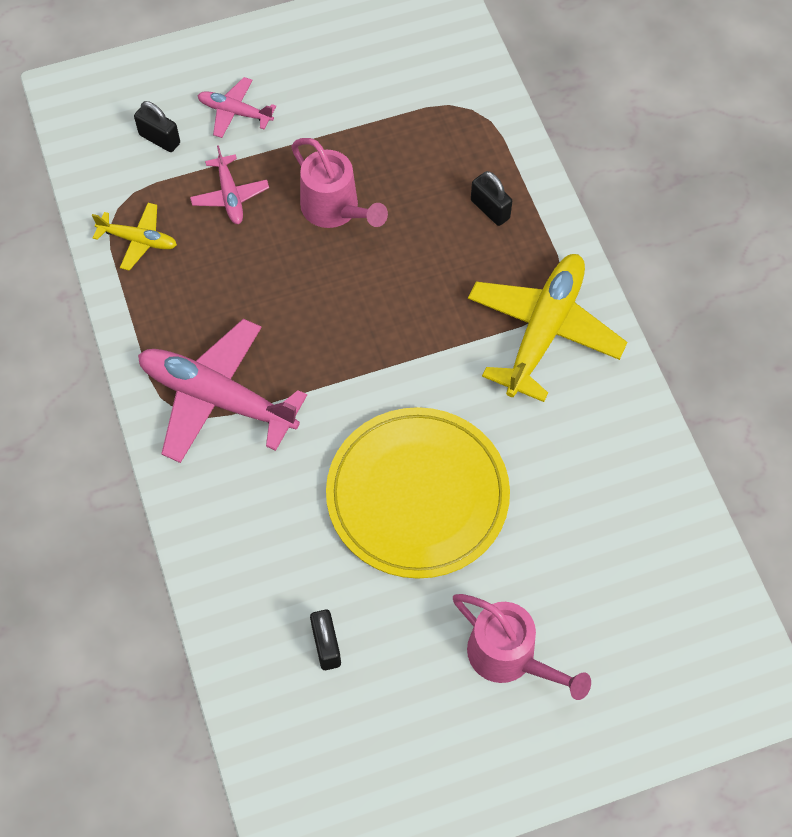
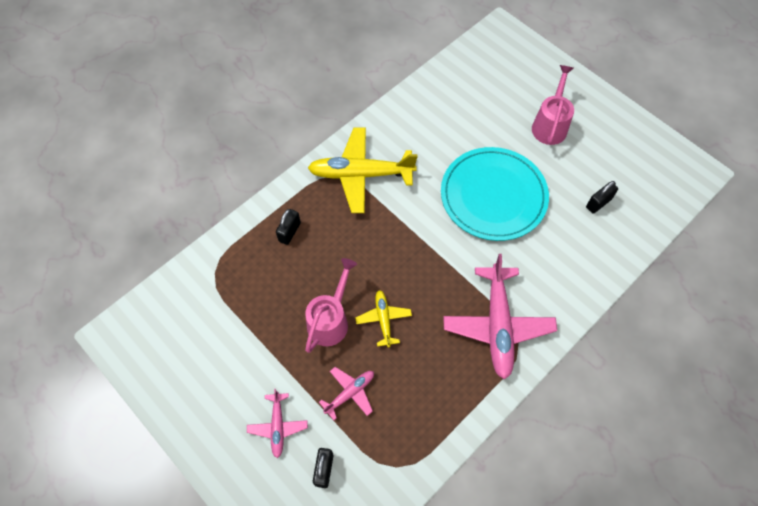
camera: 115 degrees left, 0 degrees up
yellow plane [92,203,177,271] -> yellow plane moved to [355,290,412,348]
yellow plate [326,407,510,579] -> turquoise plate [441,147,549,241]

